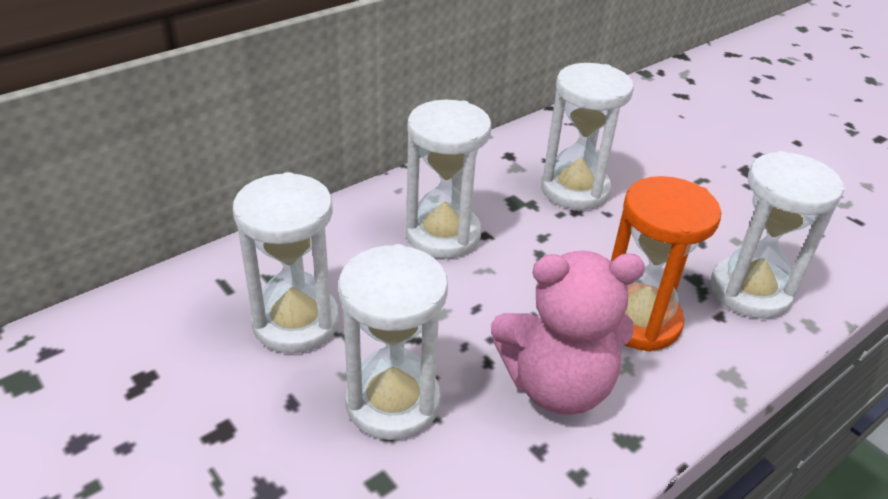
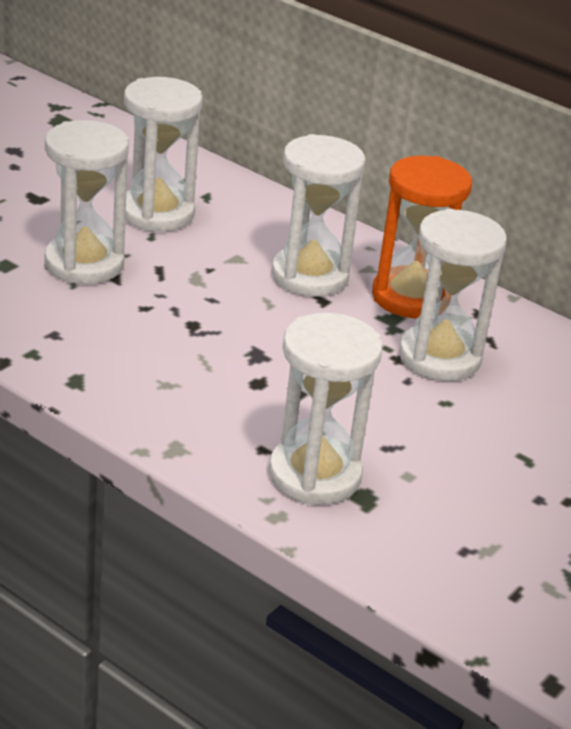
camera: 75 degrees right, 5 degrees down
pink teddy bear [491,251,645,415] -> none
orange hourglass [611,176,721,352] -> orange hourglass moved to [372,156,472,318]

